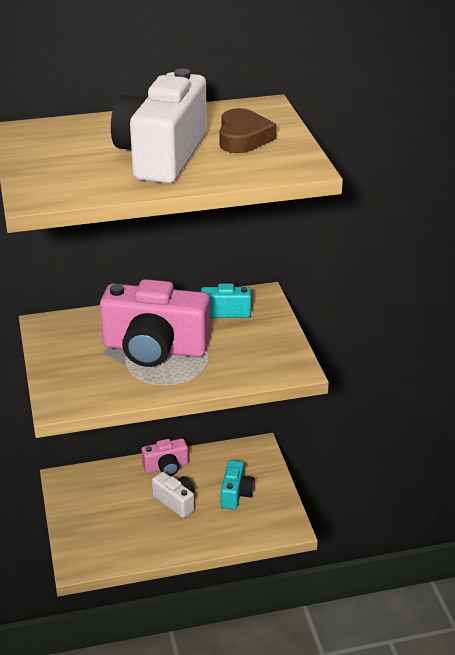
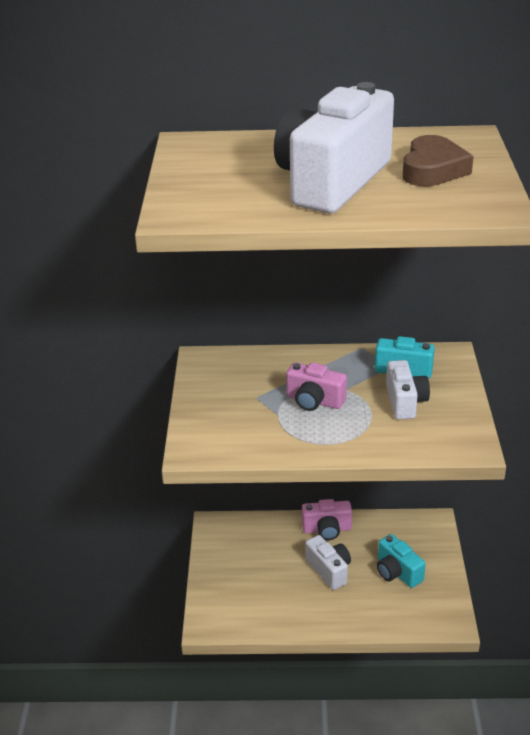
camera: 15 degrees right, 0 degrees up
pink camera [100,279,210,367] -> pink camera [286,362,347,411], size x0.50
turquoise camera [221,460,254,510] -> turquoise camera turned 120 degrees clockwise [377,534,426,588]
none -> white camera [386,360,430,420]

